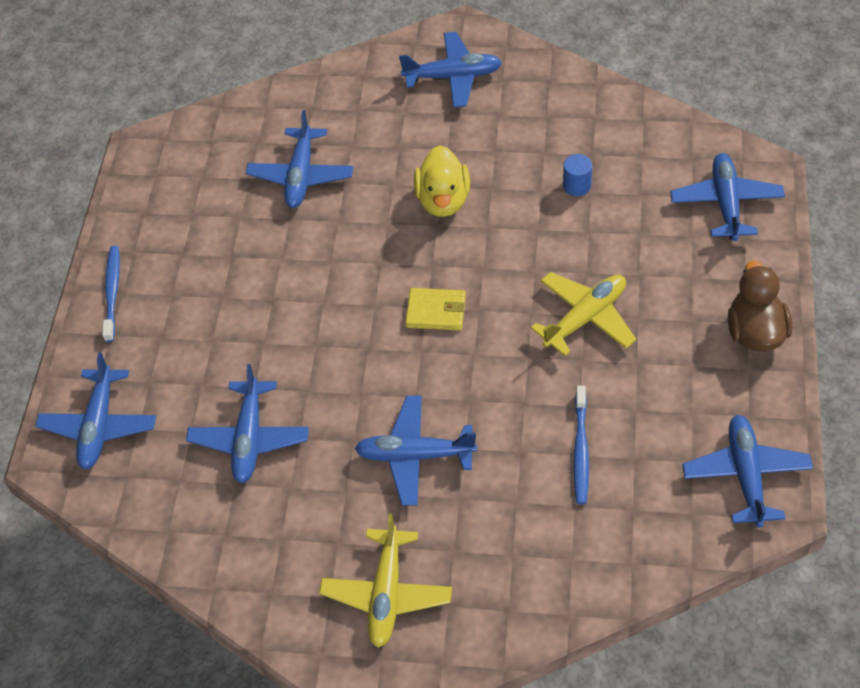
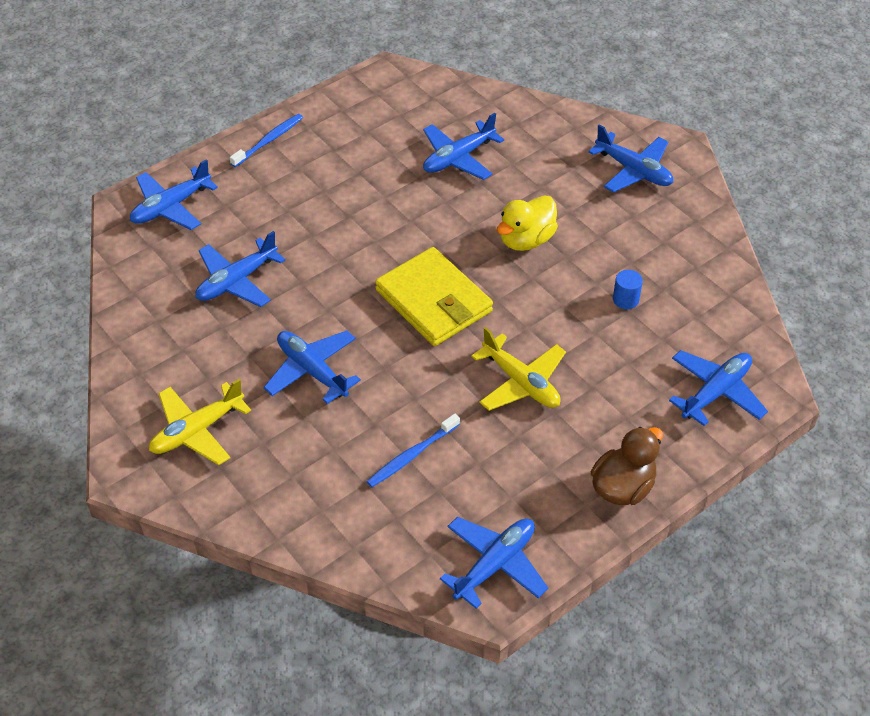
camera: 40 degrees right, 5 degrees down
yellow wallet [405,288,466,331] -> yellow wallet [375,247,493,346], size x1.94
yellow plane [531,272,636,356] -> yellow plane turned 45 degrees clockwise [471,327,566,411]

